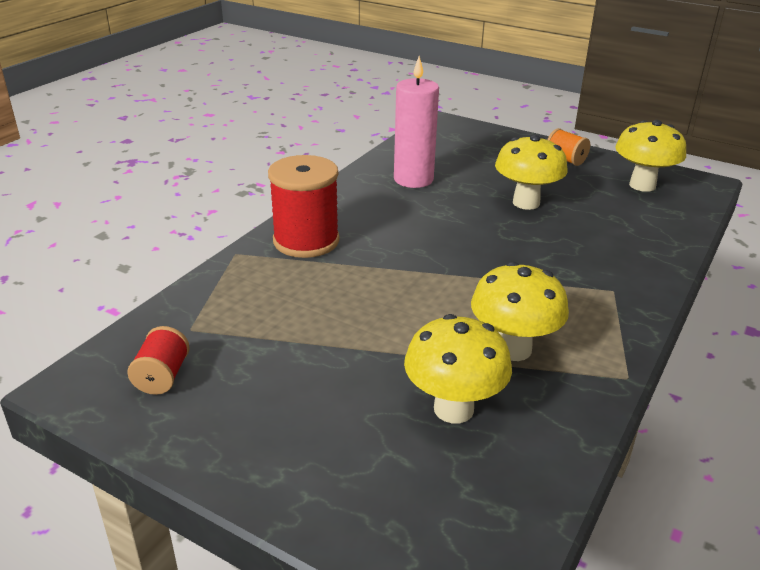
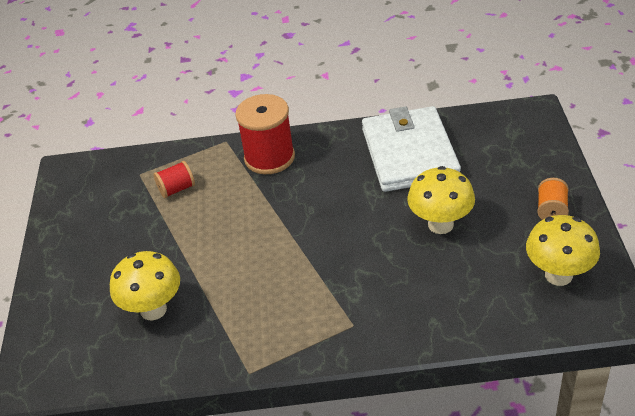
camera: 60 degrees right, 10 degrees up
red spool [127,326,190,395] -> red spool moved to [154,161,195,198]
pink candle [394,56,439,188] -> white wallet [362,106,461,192]
yellow mushroom [471,262,569,361] -> none

